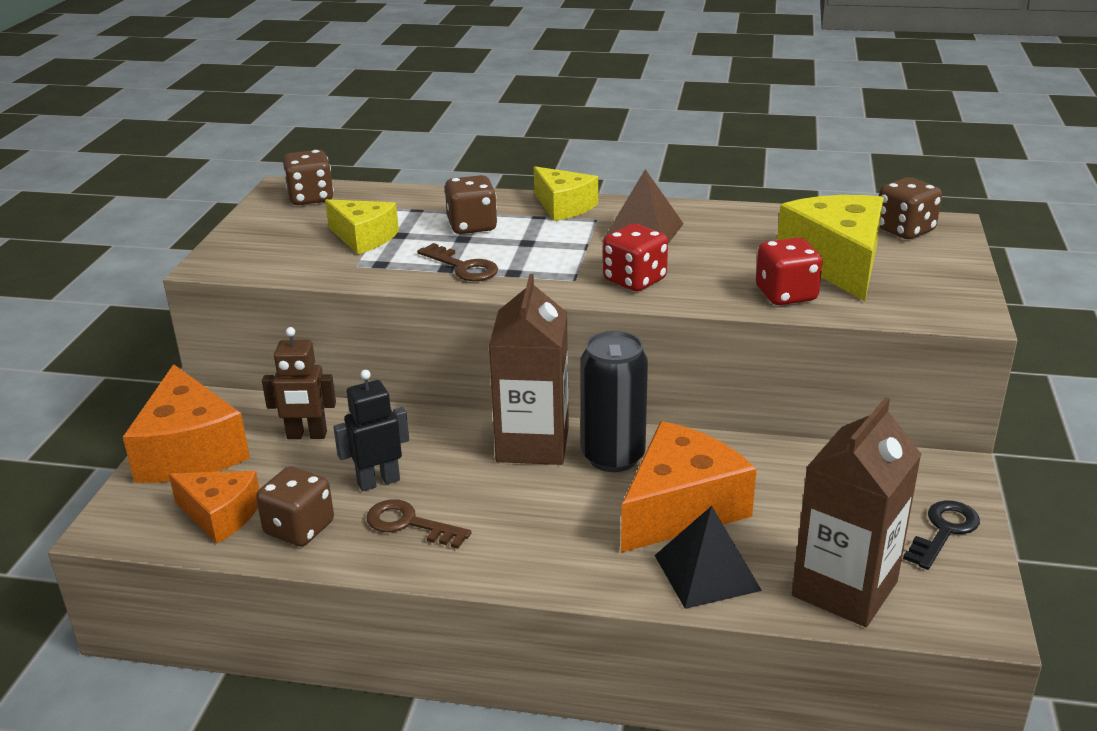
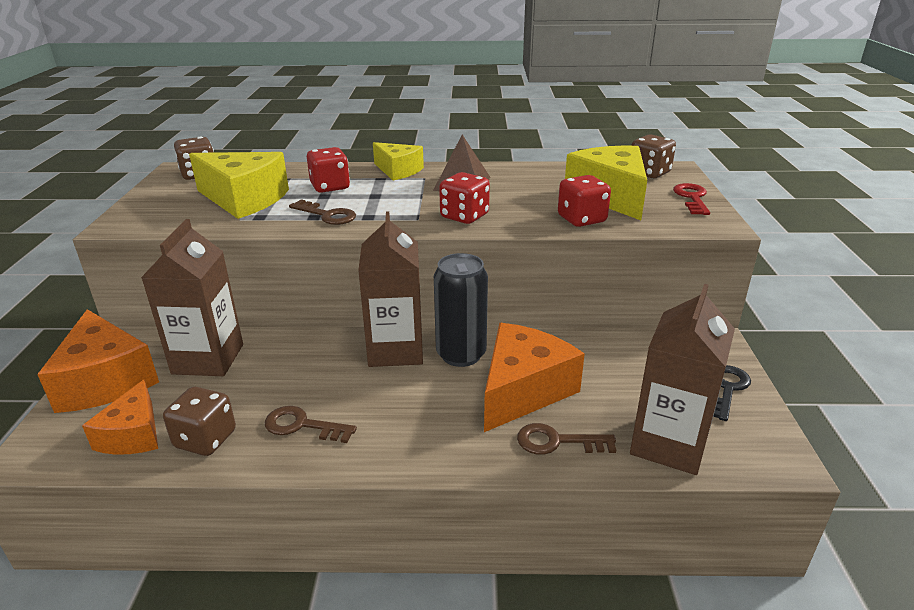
camera: 10 degrees left, 0 degrees up
orange cheese [169,471,259,544] -> orange cheese turned 75 degrees clockwise [82,380,158,455]
brown robot [262,327,336,439] -> brown carton [141,219,243,376]
yellow cheese [325,199,399,254] -> yellow cheese [189,152,289,219], size x1.61
black robot [333,370,409,491] -> none
brown dice [445,175,498,234] -> red dice [307,147,350,193]
black pyramid [655,506,762,609] -> brown key [517,423,616,455]
none -> red key [673,183,710,215]

